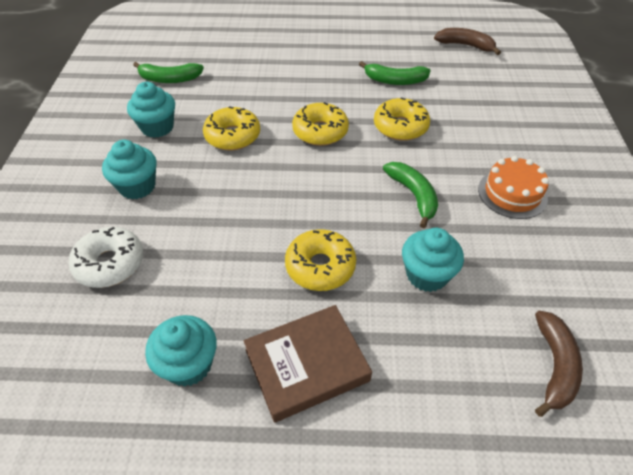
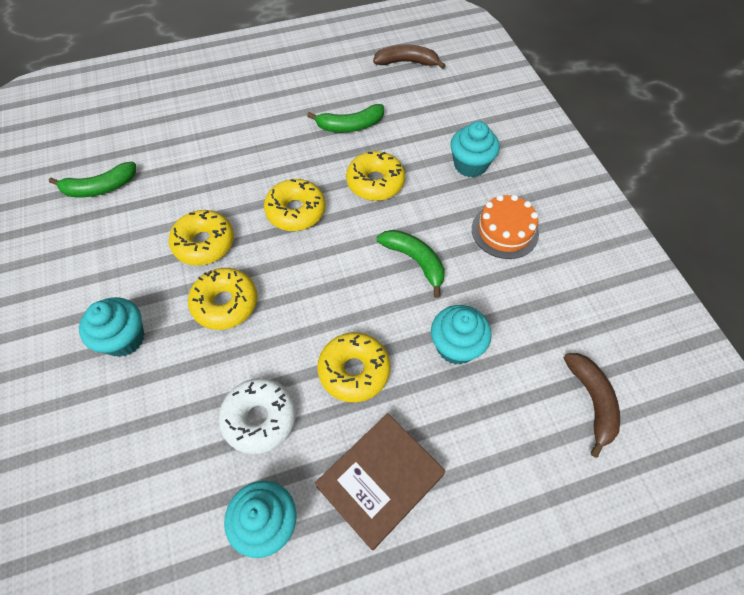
camera: 20 degrees left, 10 degrees up
white donut [69,227,143,288] -> white donut moved to [218,378,296,454]
turquoise cupcake [127,82,175,138] -> turquoise cupcake moved to [450,121,500,177]
none -> yellow donut [188,268,257,330]

